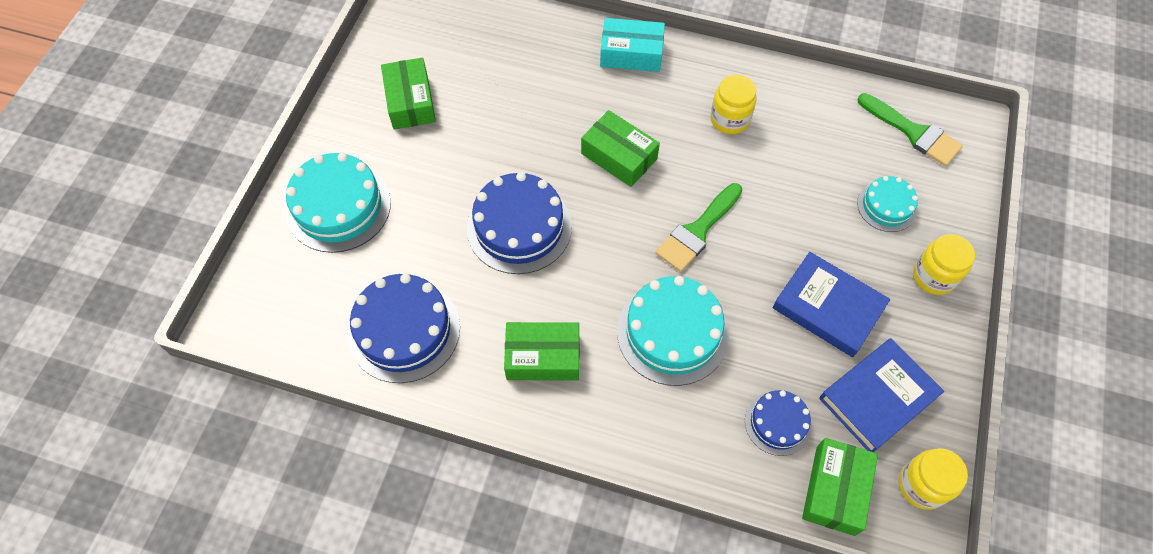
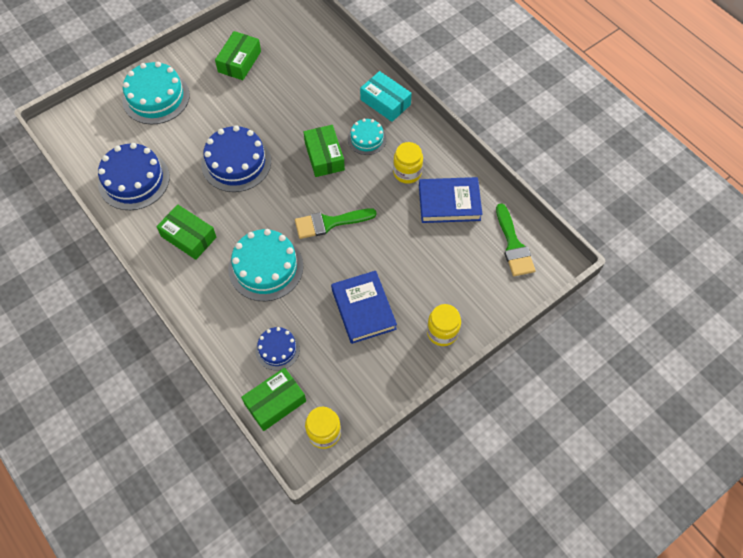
camera: 35 degrees right, 0 degrees up
blue book [819,338,944,452] -> blue book moved to [419,177,483,223]
turquoise cake [857,176,918,232] -> turquoise cake moved to [348,119,386,155]

